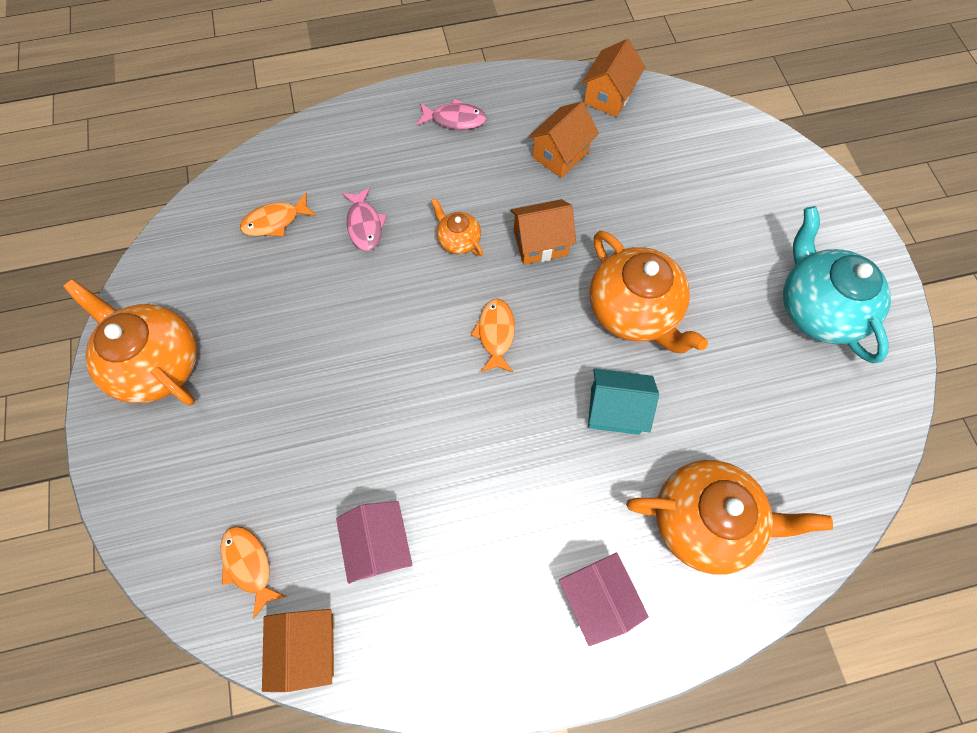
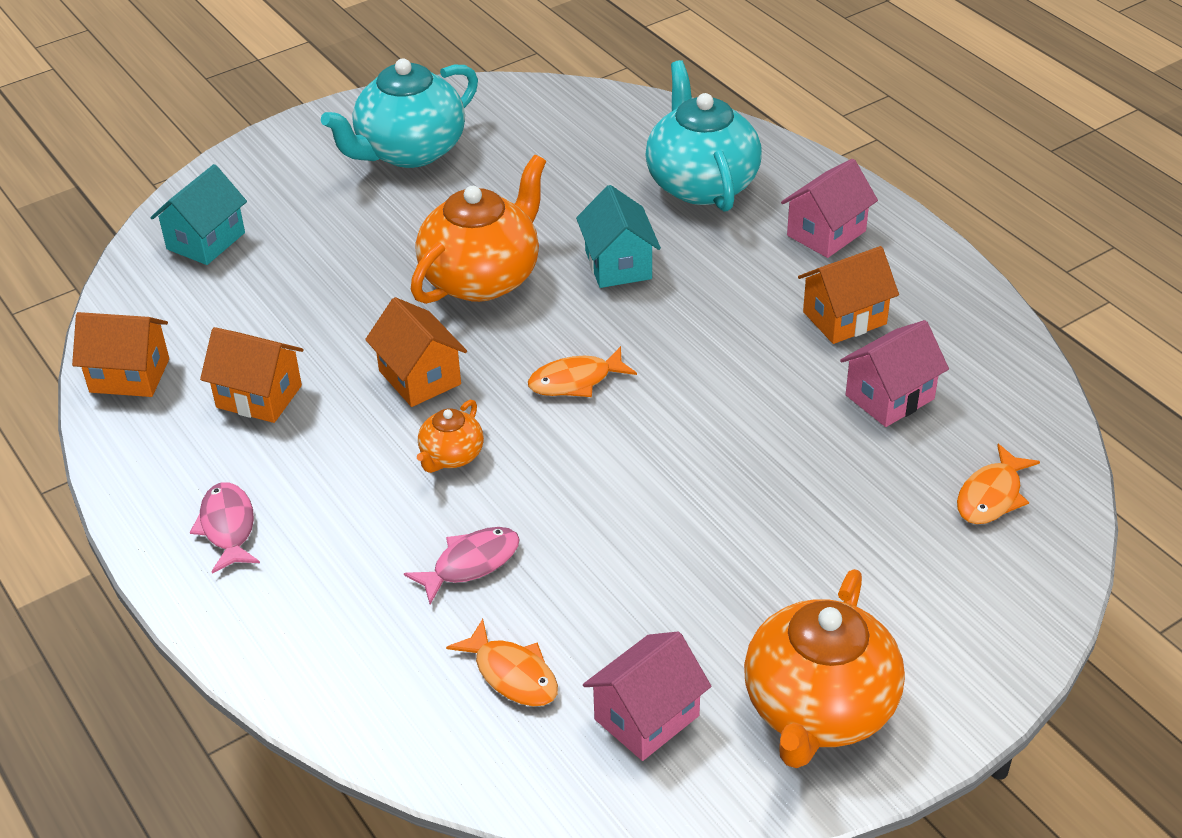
camera: 110 degrees left, 25 degrees down
orange house [262,609,334,692] -> orange house moved to [798,246,899,344]
orange teapot [626,460,833,575] -> turquoise teapot [646,60,762,212]
none -> turquoise house [150,164,247,265]
none -> pink house [583,631,711,761]

